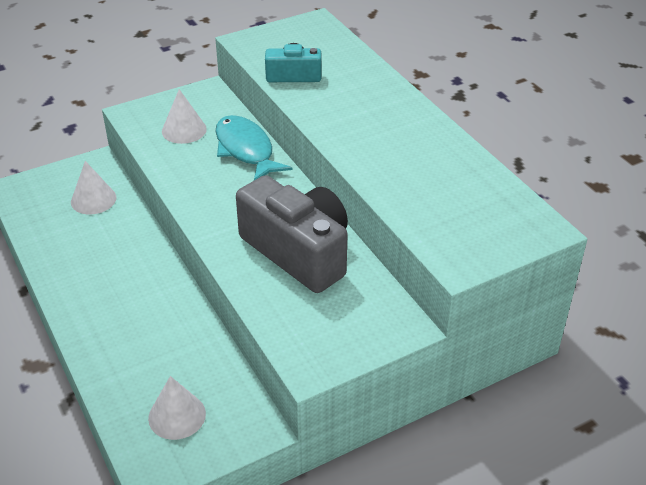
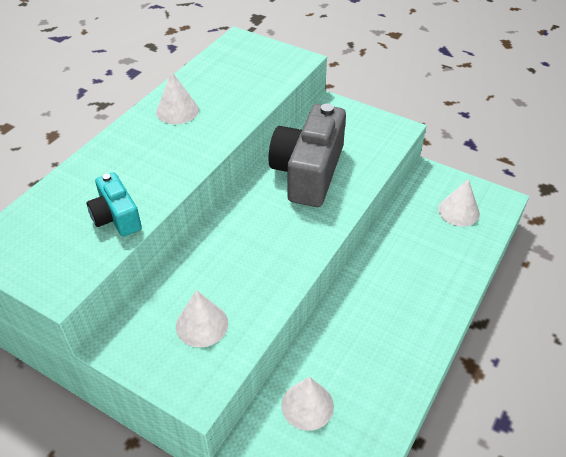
camera: 120 degrees left, 5 degrees up
turquoise fish [215,115,292,180] -> none
none -> white cone [156,71,199,124]

